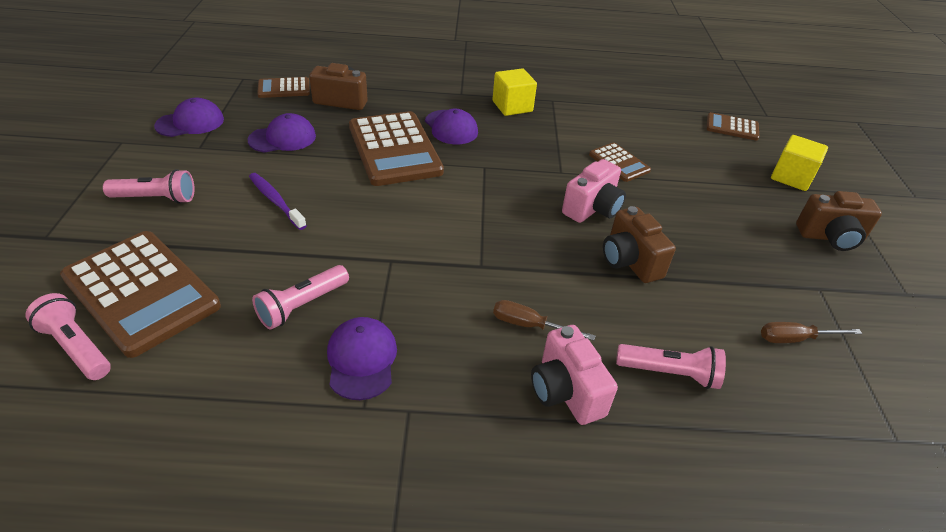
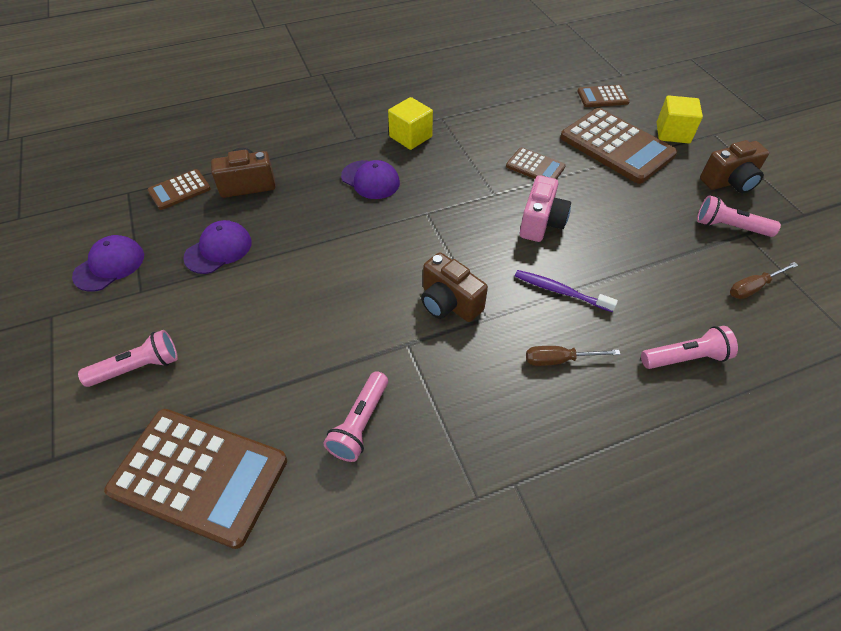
camera: 20 degrees left, 10 degrees up
pink flashlight [25,293,111,380] -> pink flashlight moved to [697,195,781,237]
purple toothbrush [249,173,307,230] -> purple toothbrush moved to [515,270,618,312]
purple cap [327,317,397,400] -> none
brown calculator [349,111,444,186] -> brown calculator moved to [560,108,677,184]
pink camera [531,325,618,425] -> none
brown camera [603,206,676,283] -> brown camera moved to [421,252,488,322]

